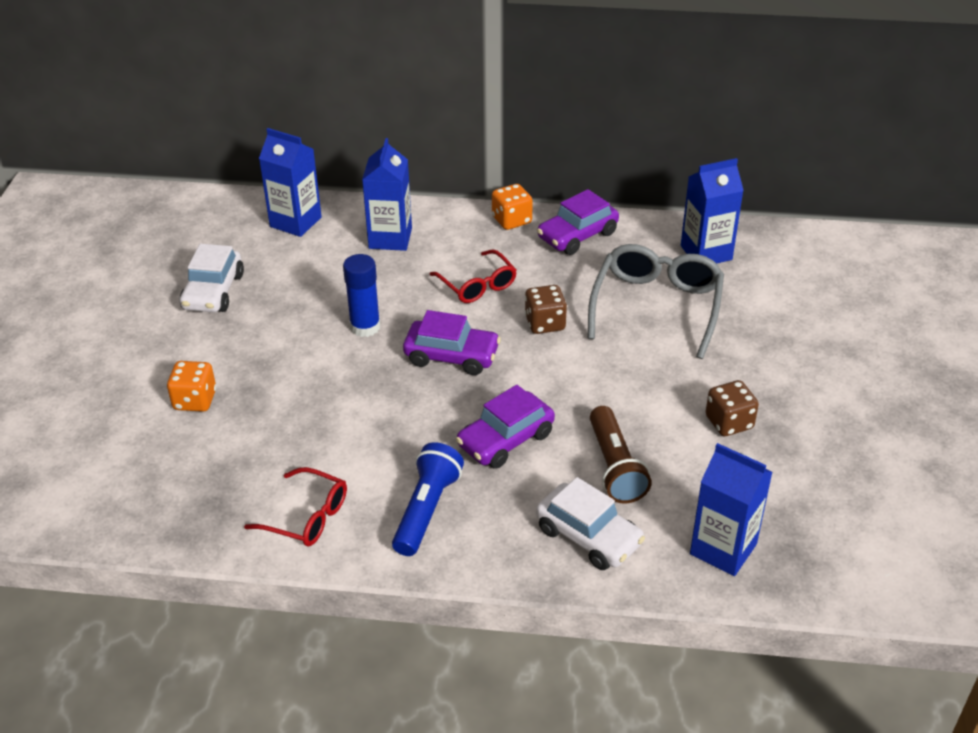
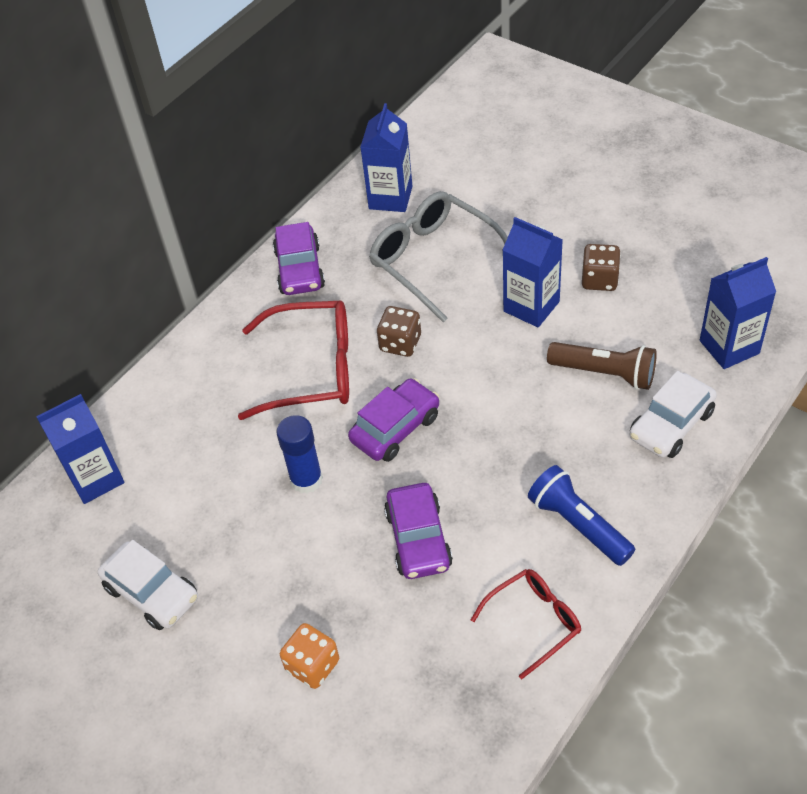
camera: 55 degrees left, 10 degrees up
blue carton [362,138,412,251] -> blue carton moved to [503,217,563,327]
red glasses [430,249,517,303] -> red glasses [238,301,349,420], size x1.68
purple car [456,385,555,469] -> purple car moved to [384,483,453,579]
orange dice [492,184,533,230] -> none
white car [536,477,645,570] -> white car turned 150 degrees clockwise [630,371,717,458]

